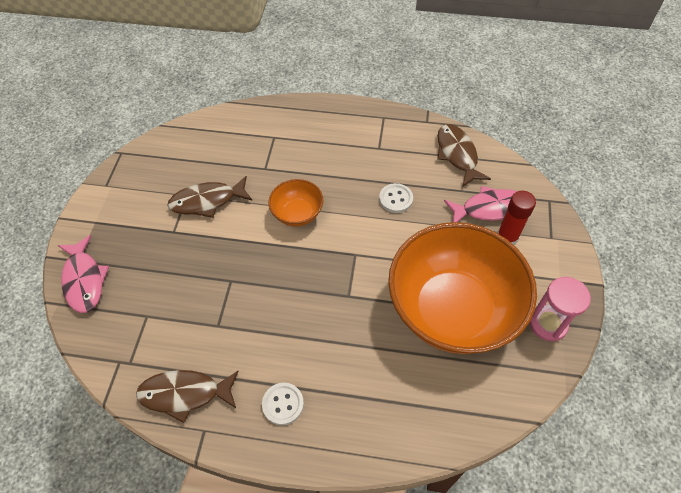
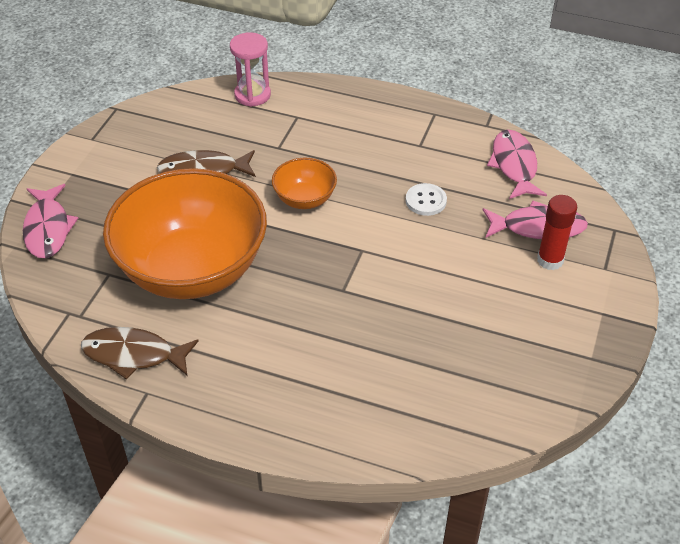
camera: 10 degrees right, 10 degrees down
white button [262,383,304,425] -> none
orange bowl [388,222,537,354] -> orange bowl moved to [103,168,267,299]
brown fish [437,124,491,187] -> pink fish [487,130,547,199]
pink hourglass [530,277,591,342] -> pink hourglass moved to [230,32,271,107]

